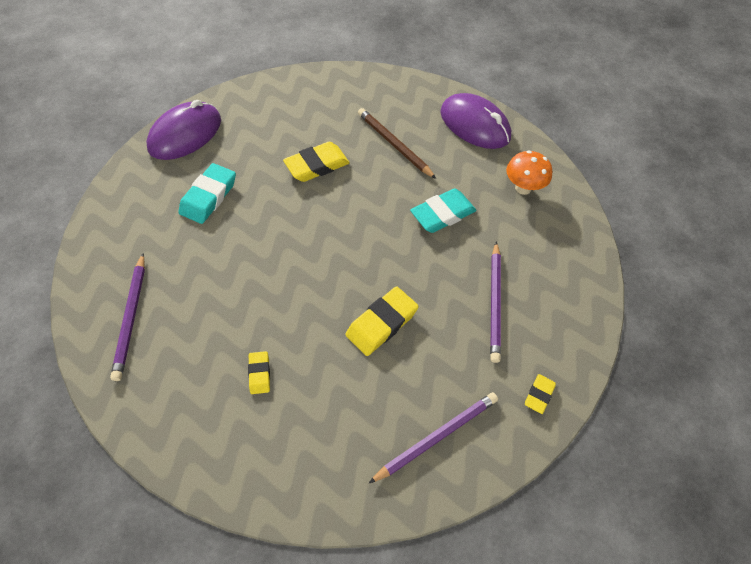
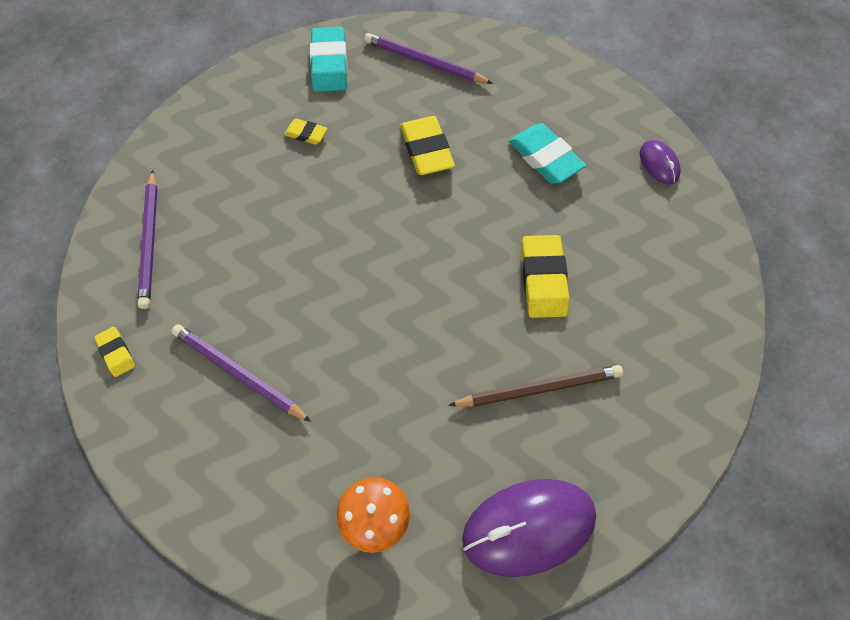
camera: 120 degrees right, 5 degrees up
purple mouse [146,100,221,160] -> purple mouse [640,140,681,184], size x0.50
yellow eraser [345,286,419,356] -> yellow eraser moved to [400,116,455,175]
turquoise eraser [410,188,476,233] -> turquoise eraser moved to [310,27,347,92]

